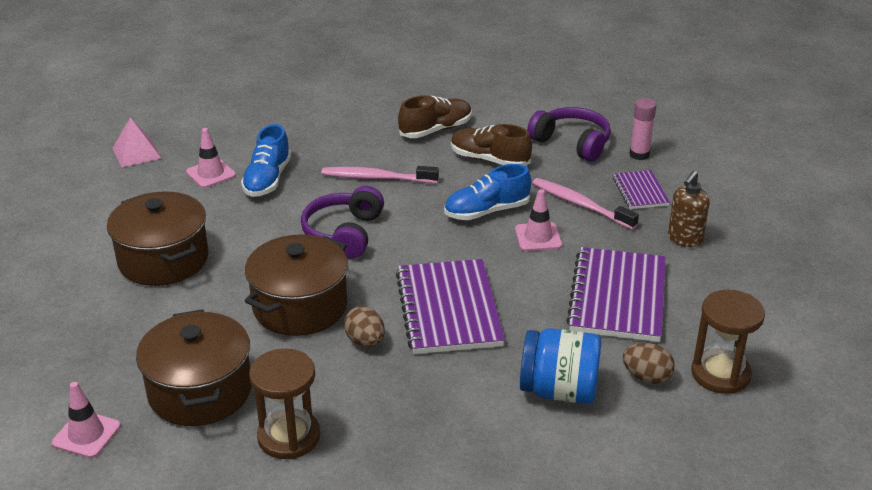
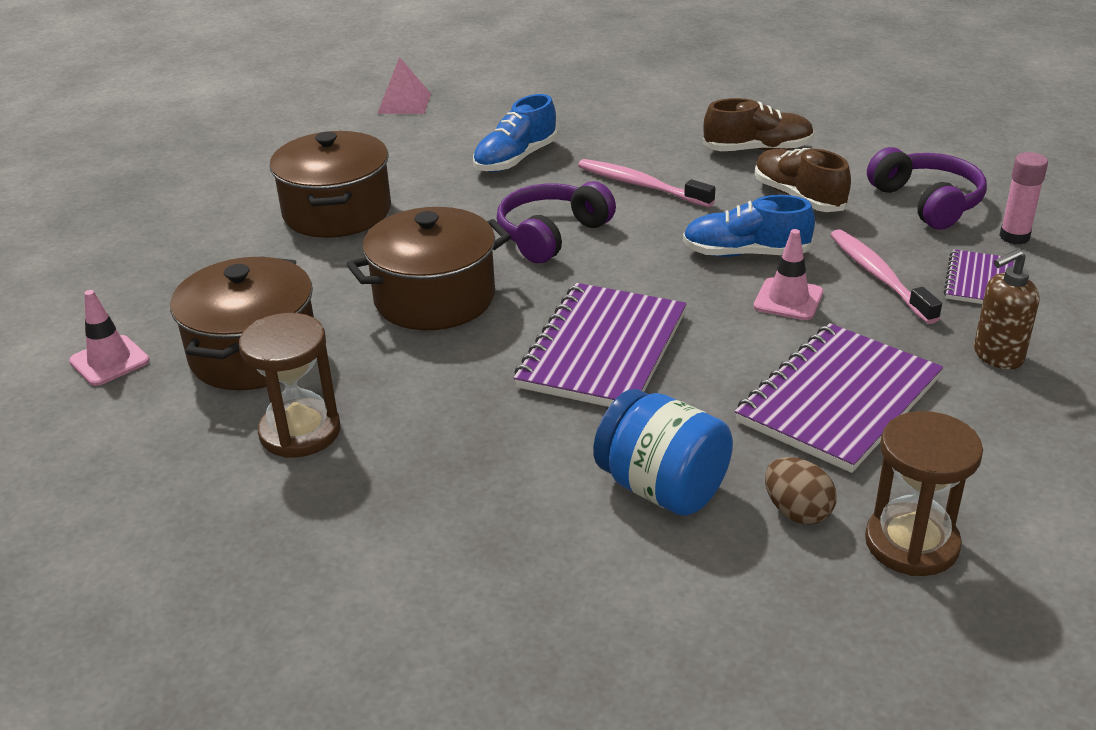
camera: 30 degrees right, 0 degrees up
pink traffic cone [186,128,236,188] -> none
brown egg [344,306,385,347] -> none

